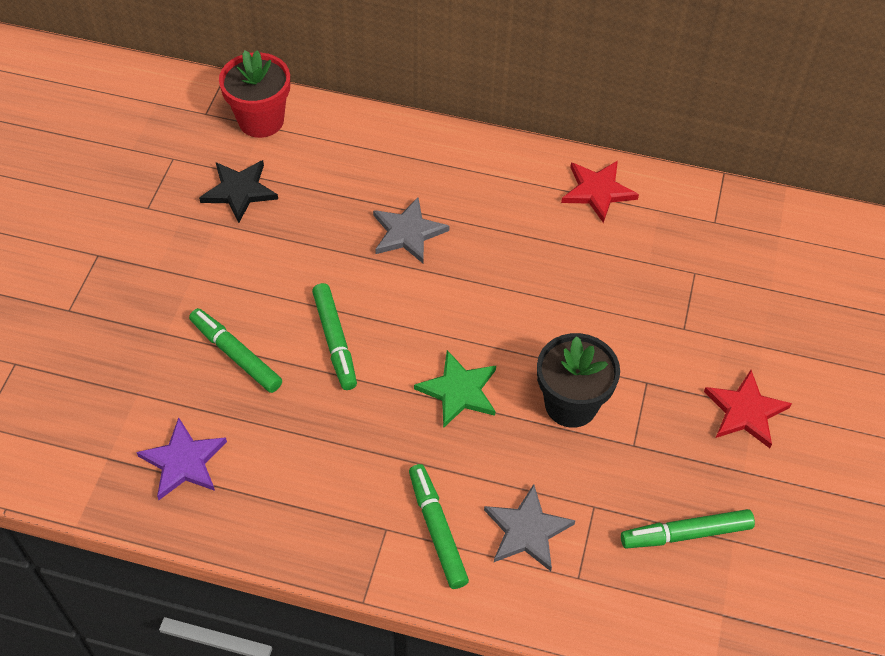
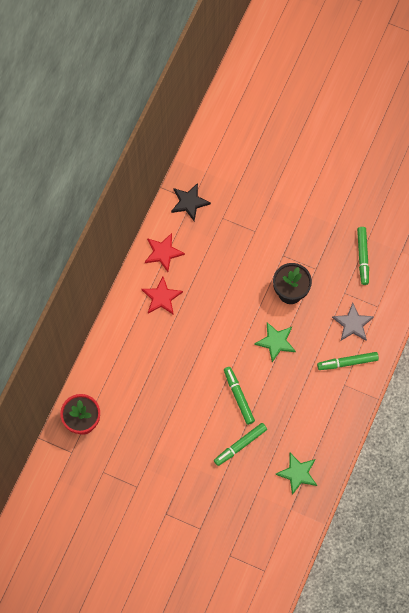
camera: 80 degrees left, 15 degrees up
purple star [136,417,227,500] -> green star [275,453,317,495]
black star [199,160,278,223] -> black star moved to [171,183,211,221]
green marker [312,283,357,390] -> green marker turned 105 degrees counterclockwise [224,367,255,425]
grey star [373,197,449,263] -> none
red star [704,370,792,448] -> red star moved to [142,277,183,315]

